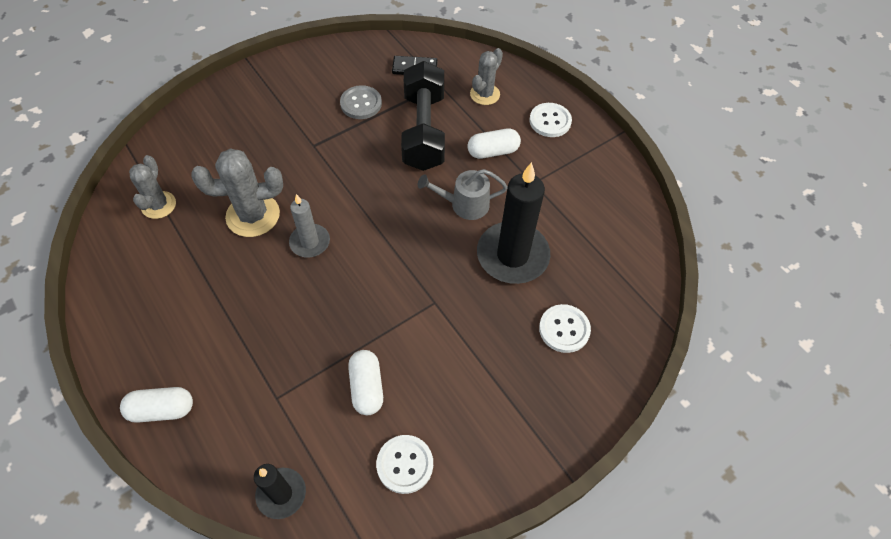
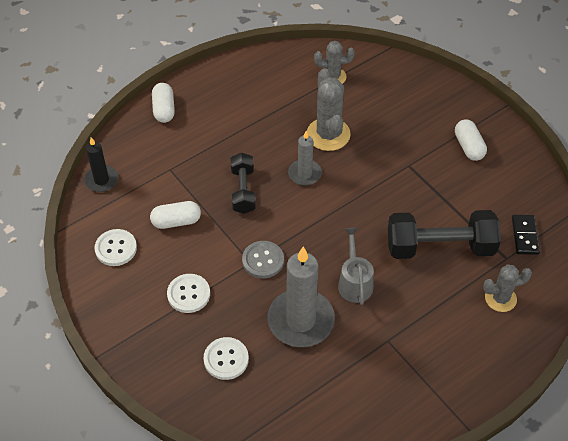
camera: 90 degrees right, 5 degrees down
grey button [340,85,382,119] -> grey button moved to [242,241,284,278]
white capsule [467,129,521,159] -> white capsule moved to [455,119,487,161]
grey cactus [470,48,503,105] -> grey cactus turned 45 degrees counterclockwise [483,264,532,312]
black candle [477,162,550,284] -> grey candle [267,247,335,347]
white button [529,103,572,137] -> white button moved to [167,274,210,313]
none -> black dumbbell [231,153,256,214]

